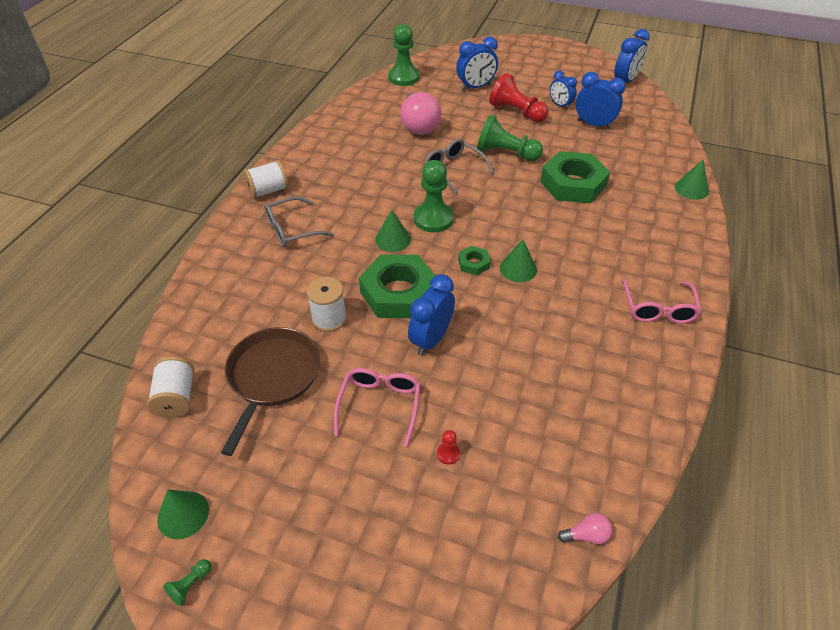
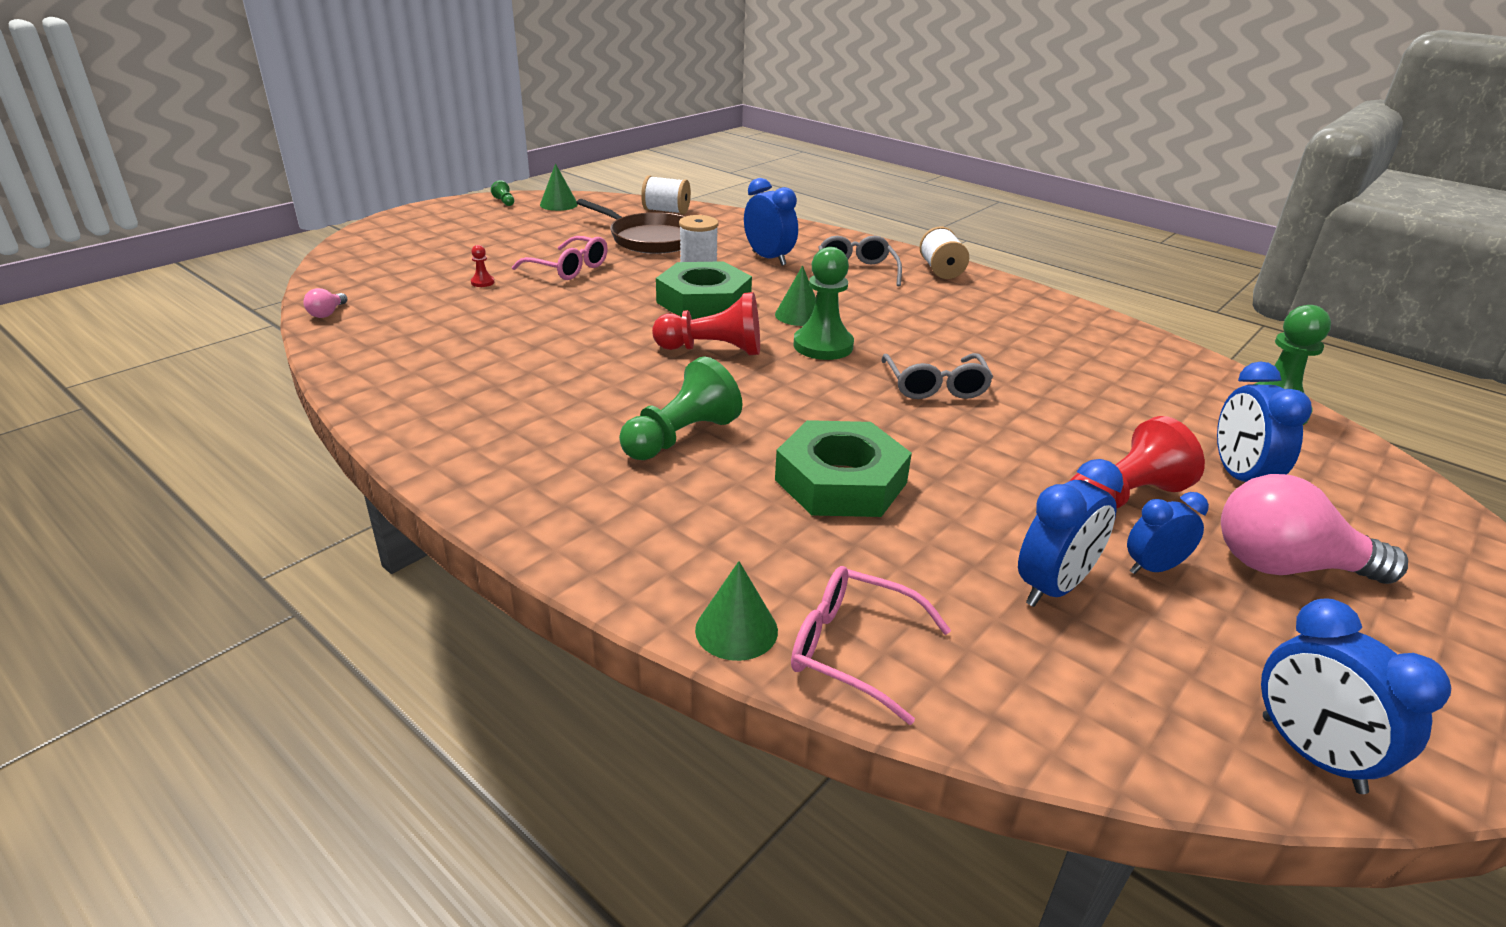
camera: 110 degrees right, 15 degrees down
pink light bulb [401,92,441,135] -> pink light bulb moved to [1221,474,1408,584]
blue clock [408,274,455,355] -> blue clock moved to [744,178,798,266]
grey glasses [424,139,494,194] -> grey glasses turned 105 degrees clockwise [881,353,993,399]
green nut [458,246,490,275] -> red pawn [652,292,760,355]
green pawn [477,114,543,161] -> green pawn moved to [619,356,743,460]
green cone [500,239,537,282] -> none
pink glasses [622,278,702,324] -> pink glasses moved to [791,566,951,725]

